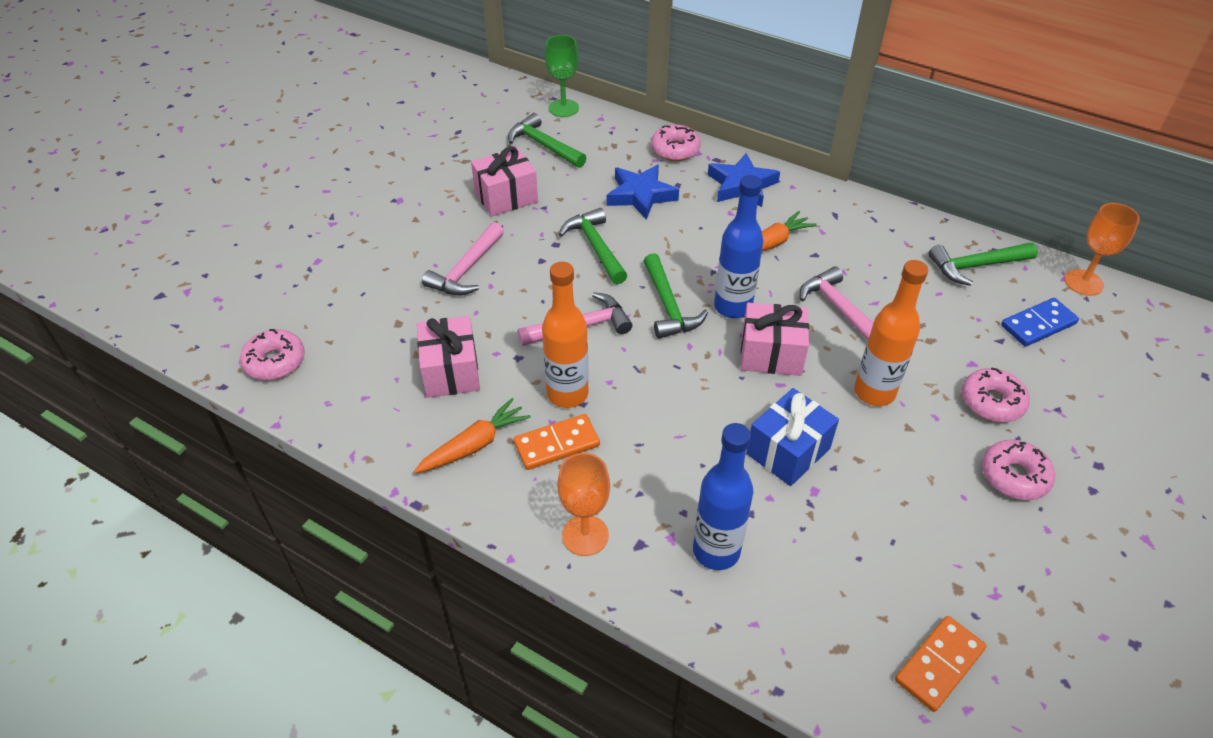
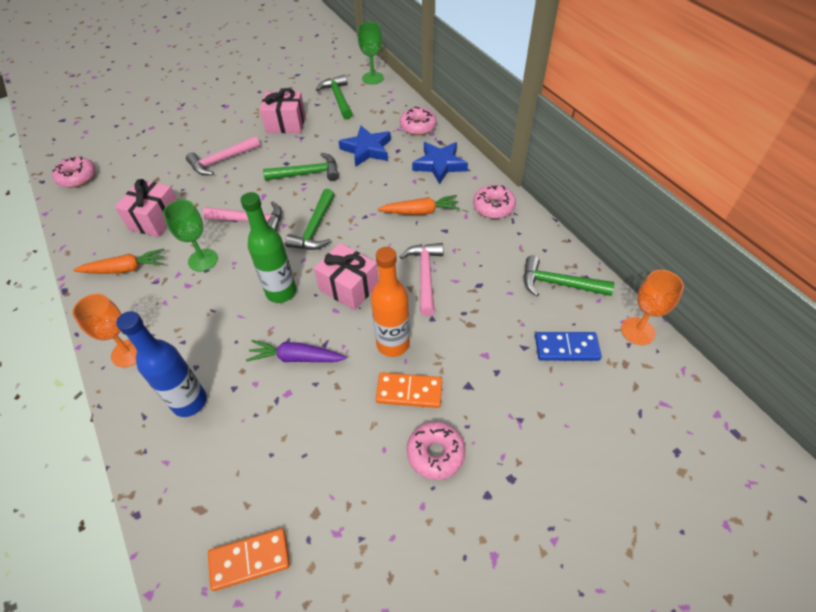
camera: 30 degrees right, 5 degrees up
orange domino [514,414,600,470] -> orange domino moved to [376,372,442,408]
orange bottle [542,262,589,408] -> green goblet [163,200,218,272]
green hammer [559,208,627,284] -> green hammer turned 75 degrees clockwise [263,153,339,181]
blue bottle [714,175,763,318] -> none
blue gift [746,388,839,486] -> purple carrot [246,340,347,362]
pink donut [962,367,1030,422] -> pink donut moved to [473,185,516,219]
none -> green bottle [240,192,296,303]

